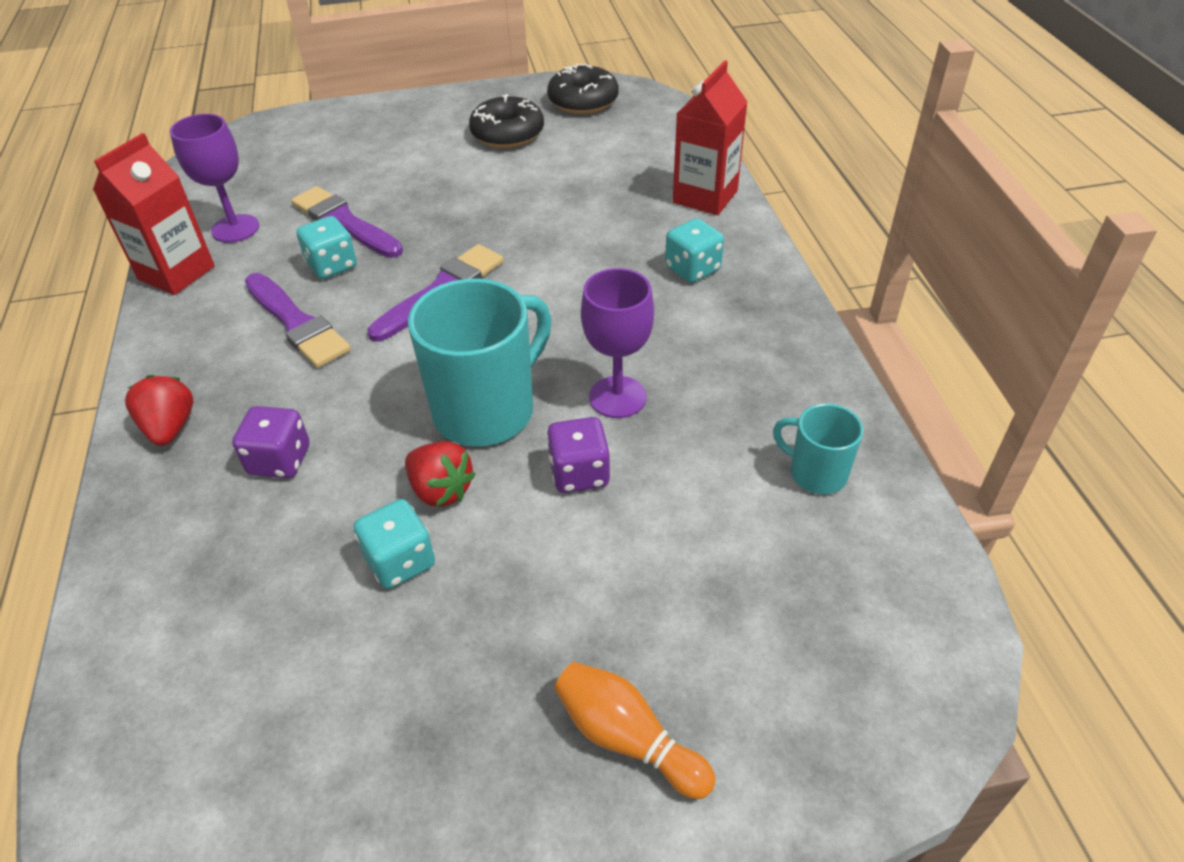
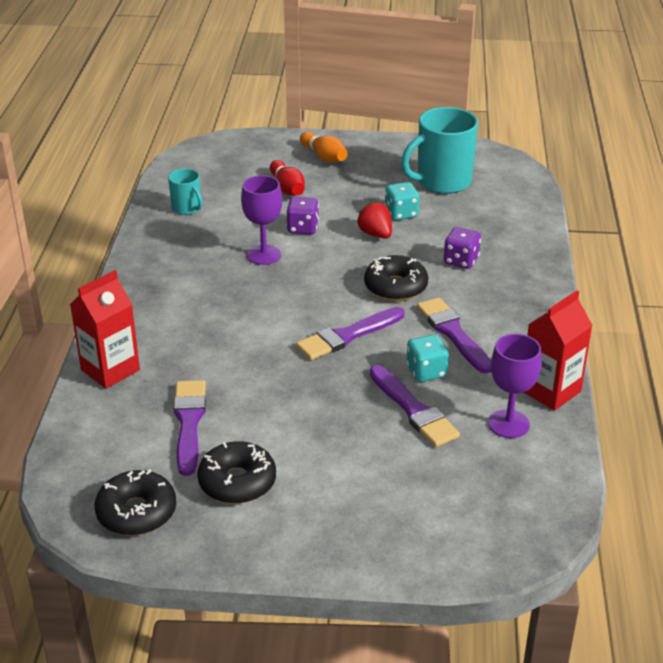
camera: 165 degrees left, 10 degrees down
red strawberry [125,375,193,446] -> none
turquoise mug [408,278,552,446] -> turquoise mug moved to [401,107,478,194]
turquoise dice [665,218,724,283] -> none
none -> purple brush [173,380,206,476]
none -> red bowling pin [270,160,305,196]
none -> black donut [364,255,428,301]

